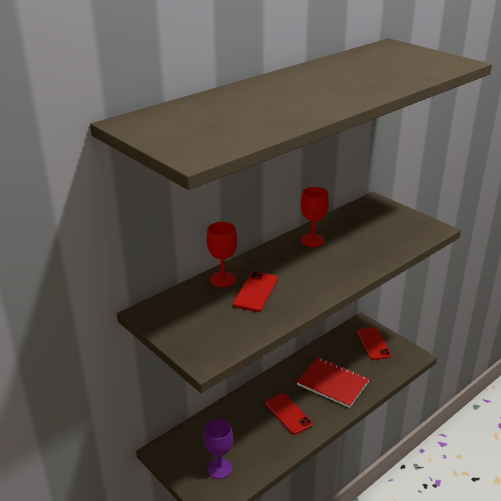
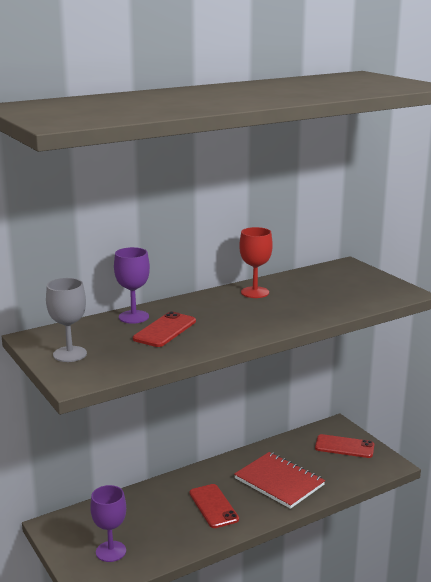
camera: 10 degrees right, 10 degrees down
red goblet [206,222,238,287] -> purple goblet [114,247,150,324]
red phone [357,327,392,360] -> red phone turned 75 degrees counterclockwise [315,434,374,458]
none -> grey goblet [46,278,87,362]

